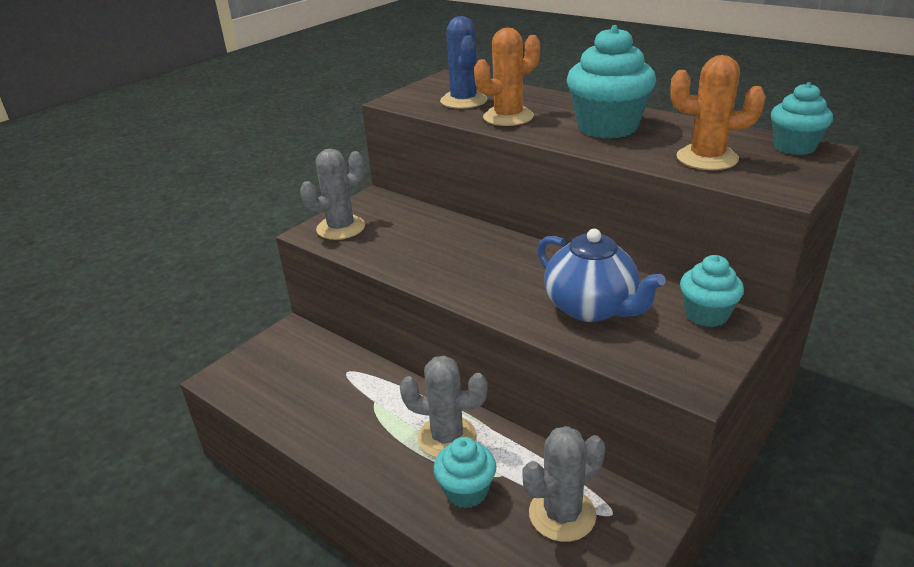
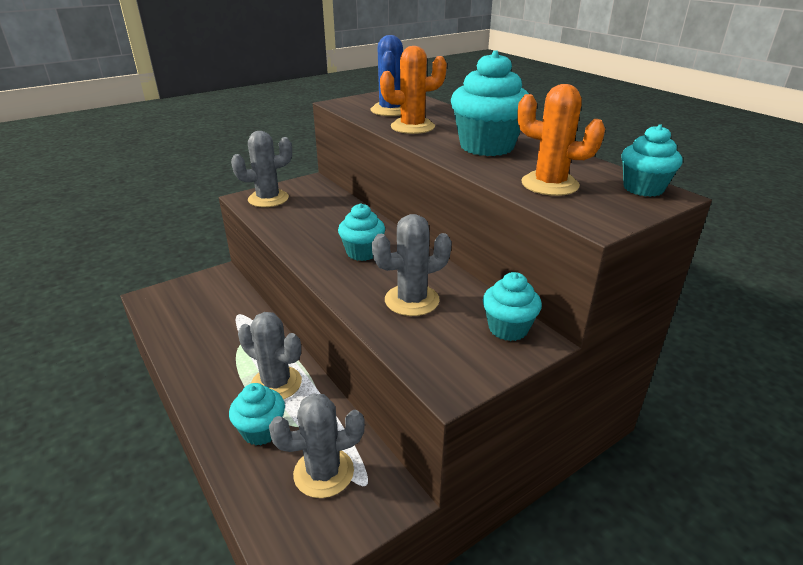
camera: 15 degrees right, 0 degrees up
blue teapot [537,229,666,322] -> grey cactus [372,214,452,316]
none -> turquoise cupcake [338,203,385,261]

